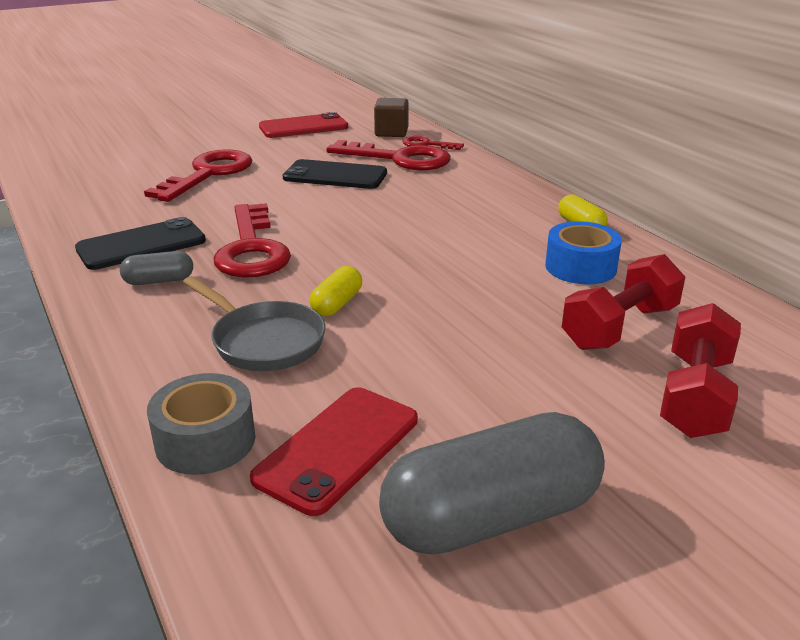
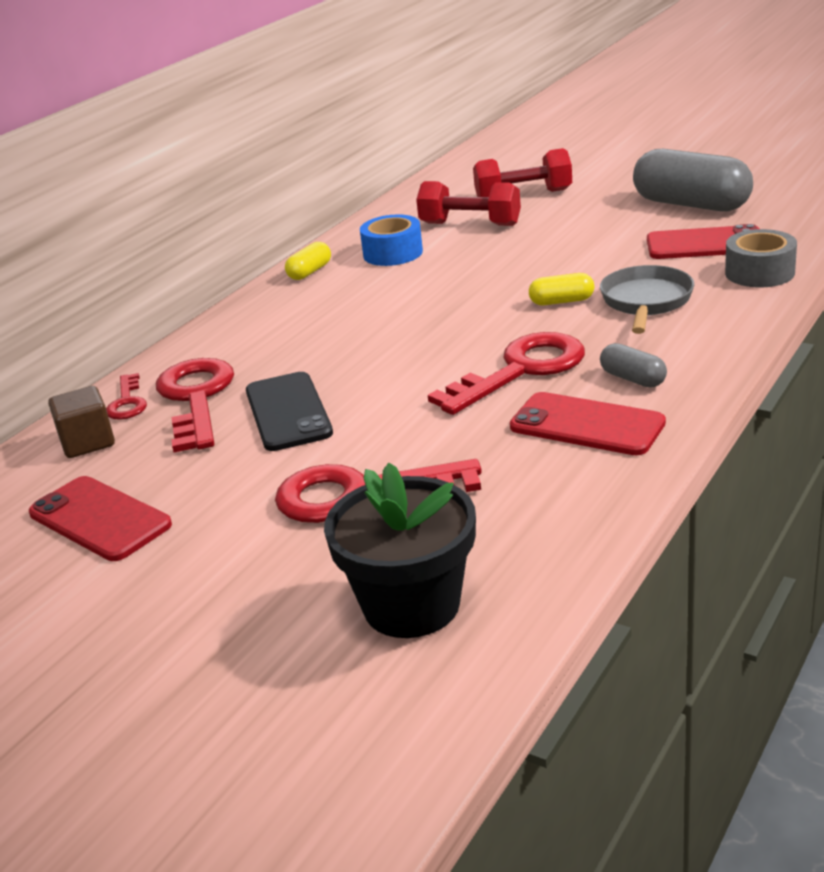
camera: 115 degrees left, 0 degrees up
black phone [75,217,206,270] -> red phone [510,392,666,455]
none -> black flower pot [324,463,476,638]

